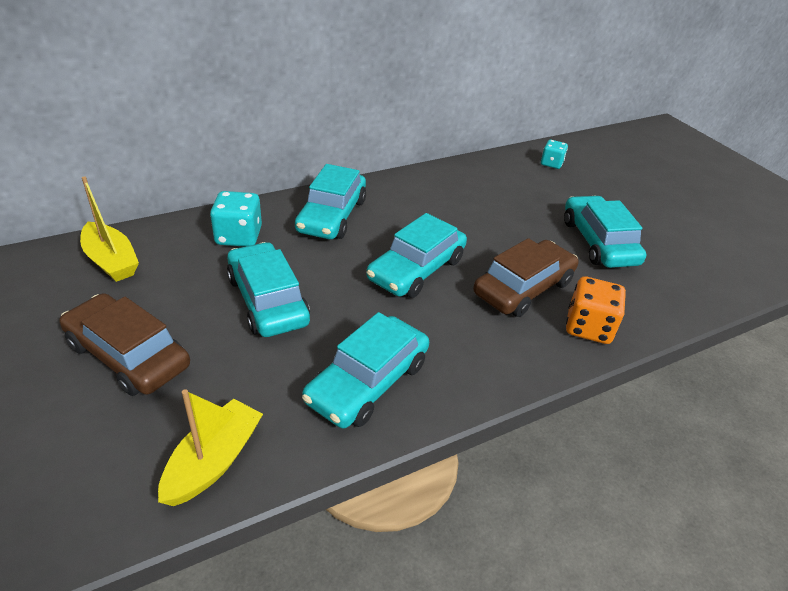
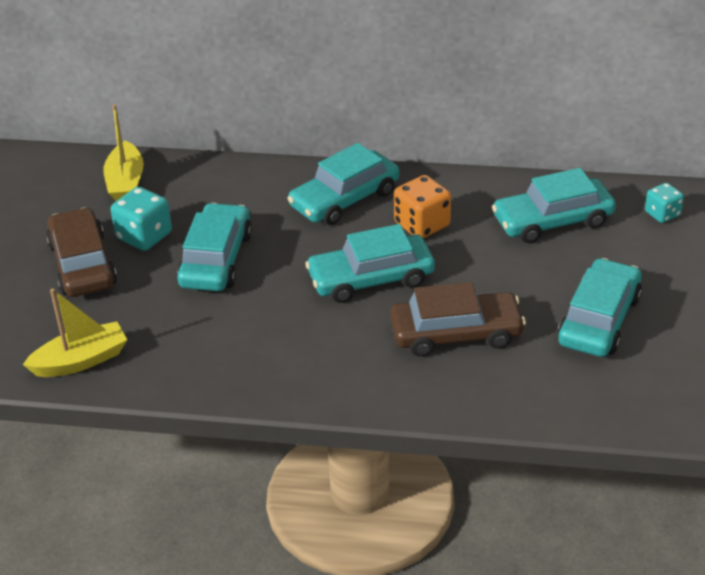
camera: 40 degrees right, 0 degrees up
turquoise dice [210,191,262,247] -> turquoise dice moved to [110,187,172,251]
turquoise car [302,312,429,428] -> turquoise car moved to [492,168,616,243]
orange dice [566,276,626,344] -> orange dice moved to [394,175,451,238]

